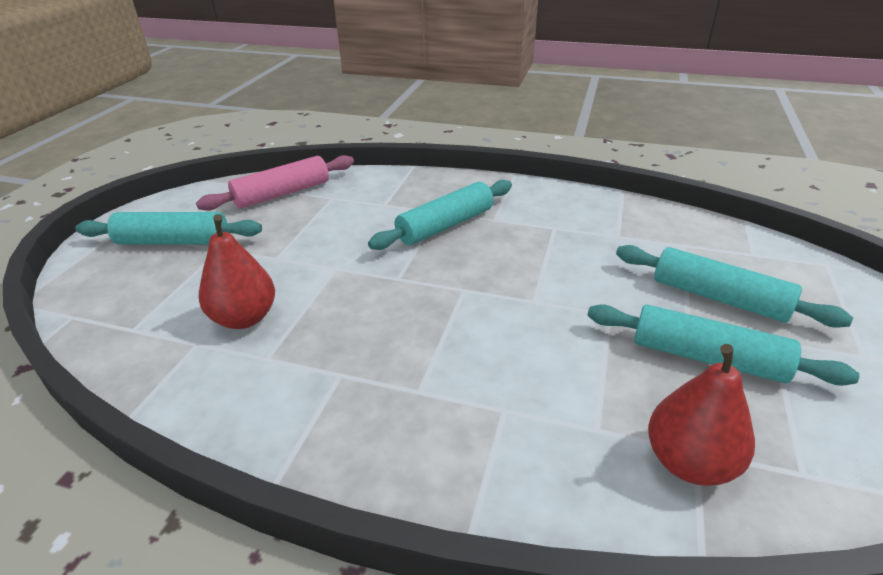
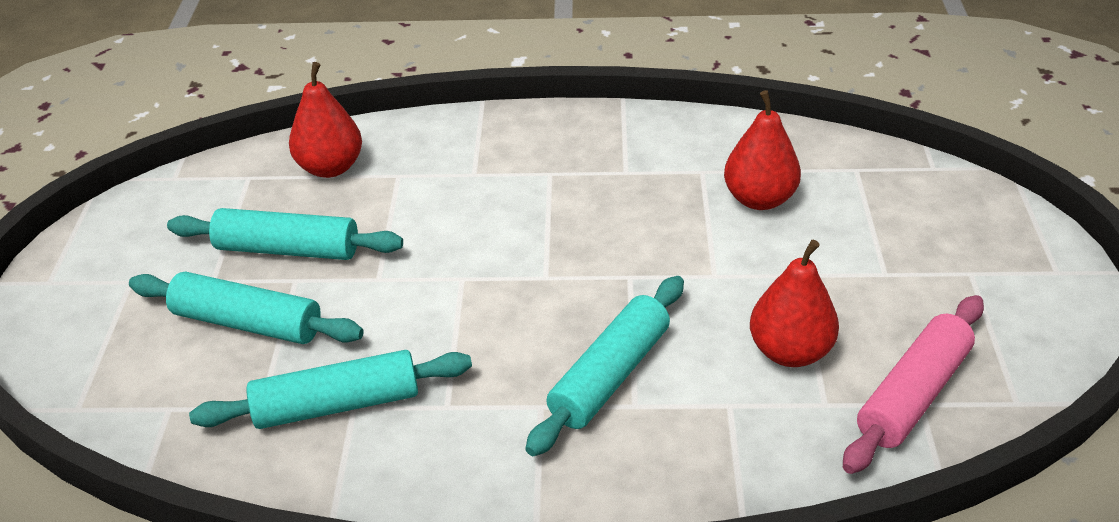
camera: 165 degrees right, 5 degrees up
turquoise rolling pin [75,212,262,245] -> turquoise rolling pin moved to [189,350,472,429]
none -> red pear [750,240,839,367]

